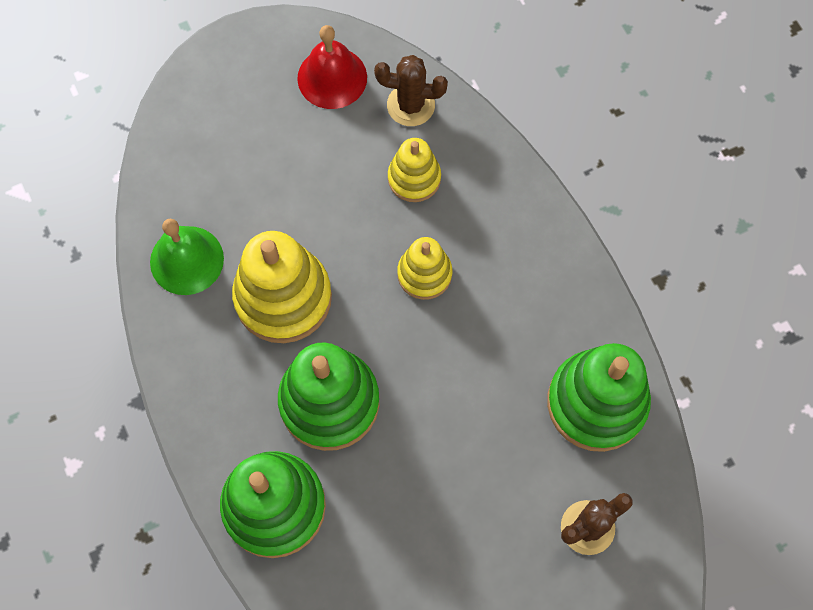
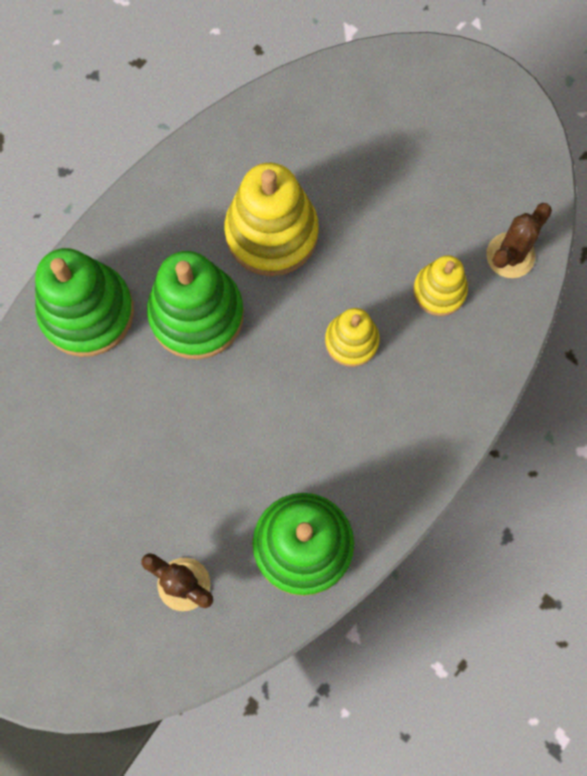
camera: 65 degrees right, 5 degrees up
green bell [150,219,224,295] -> none
red bell [297,25,367,109] -> none
brown cactus [374,55,448,126] -> brown cactus turned 60 degrees clockwise [486,203,552,278]

